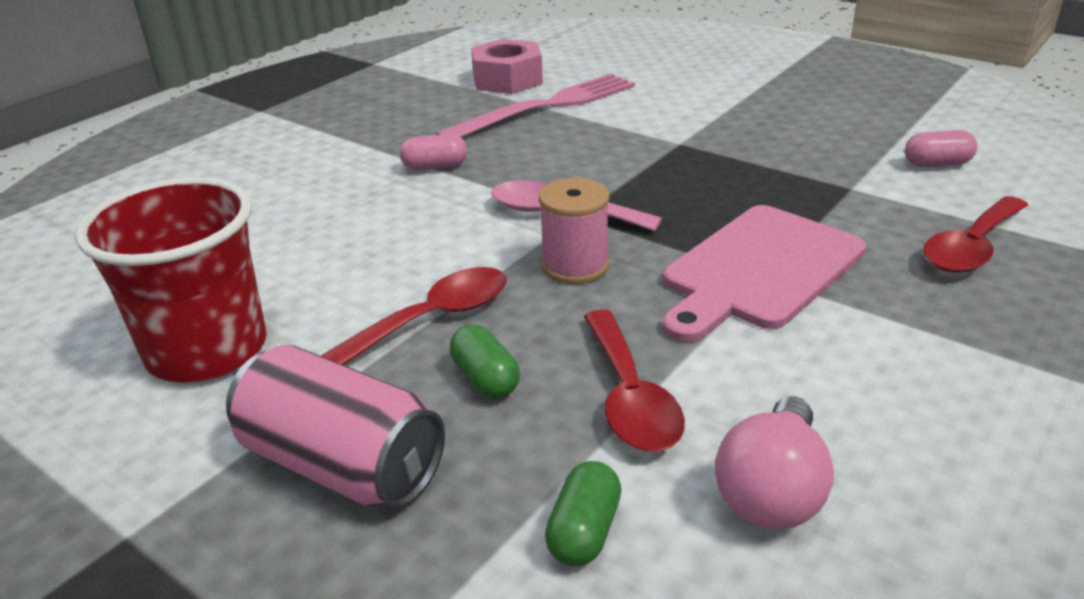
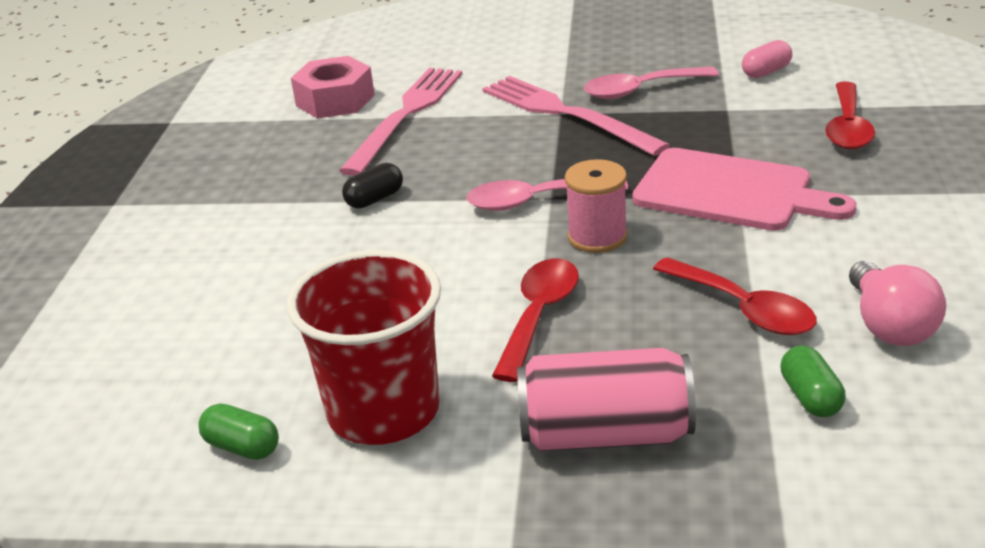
camera: 30 degrees left, 0 degrees up
pink capsule [400,134,467,170] -> black capsule [342,163,403,209]
green capsule [450,324,520,398] -> green capsule moved to [198,403,279,460]
pink cutting board [663,205,866,342] -> pink cutting board turned 75 degrees counterclockwise [632,148,856,231]
none -> pink fork [482,76,670,156]
none -> pink spoon [583,67,719,99]

